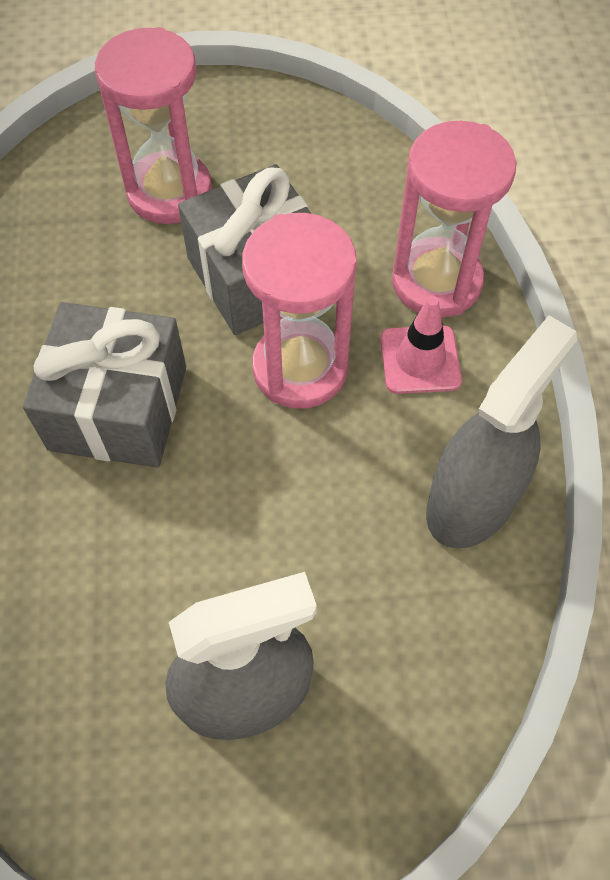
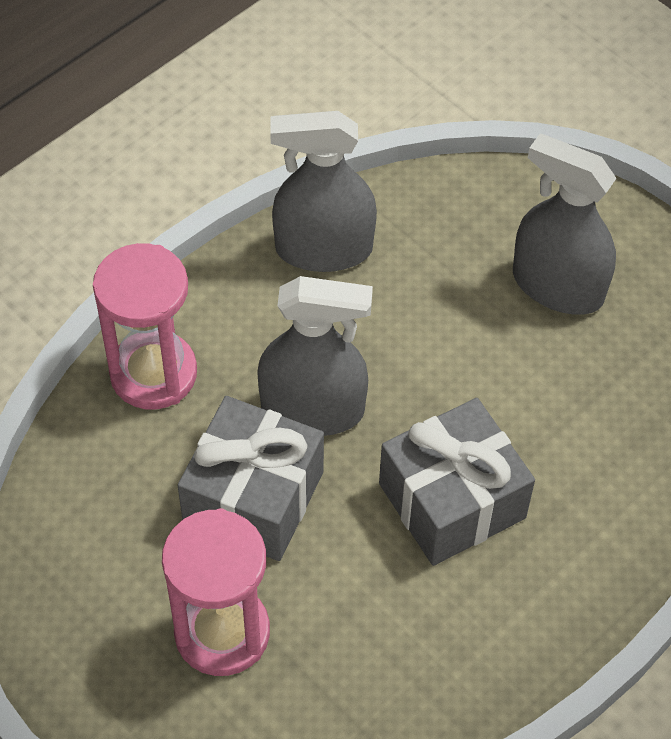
camera: 130 degrees left, 5 degrees down
pink hourglass [242,213,357,409] -> grey spray bottle [257,276,373,436]
pink traffic cone [380,296,462,394] -> none

